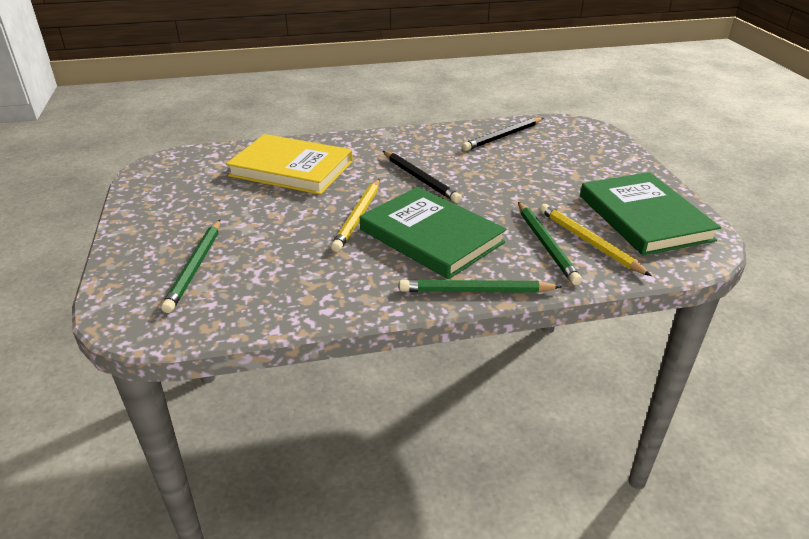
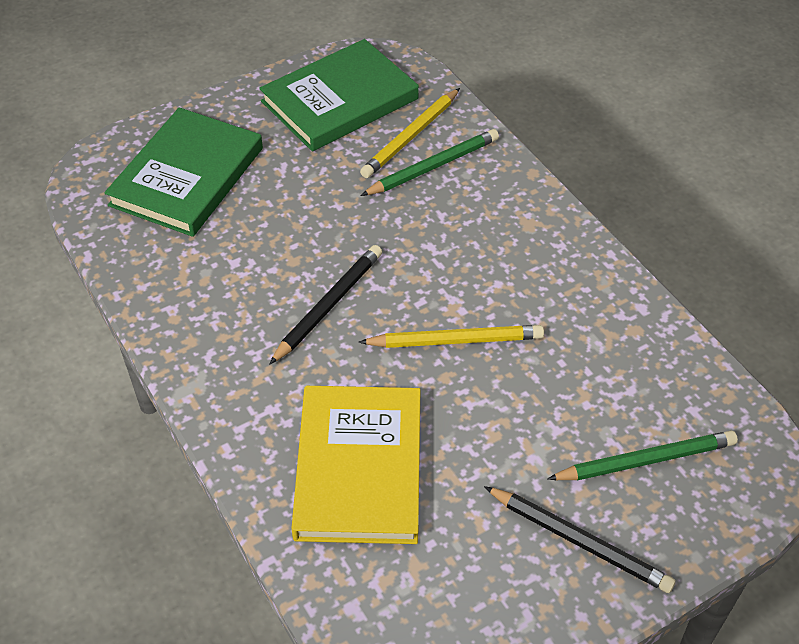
camera: 110 degrees left, 15 degrees up
green book [360,187,507,279] -> green book moved to [104,107,263,237]
green pencil [399,279,562,293] -> none
black pencil [462,118,543,151] -> black pencil moved to [484,486,676,593]

